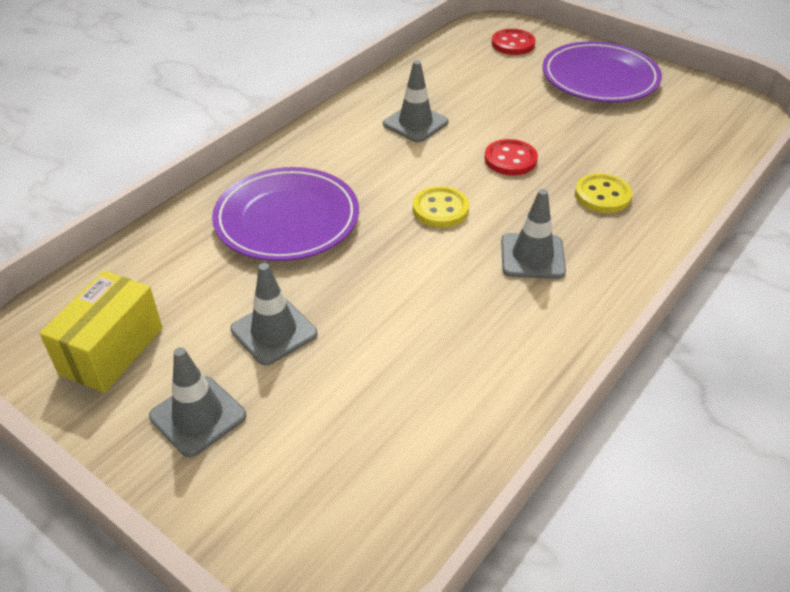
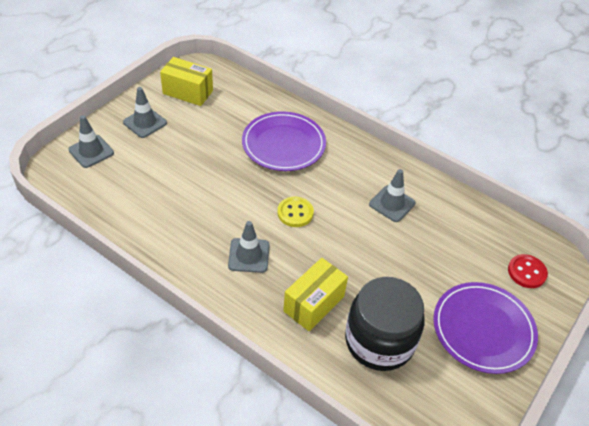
camera: 85 degrees right, 5 degrees up
grey traffic cone [230,263,317,365] -> grey traffic cone moved to [68,115,114,168]
red button [485,139,538,175] -> none
yellow button [575,173,632,213] -> yellow box [283,258,348,331]
none -> black jar [345,277,425,371]

